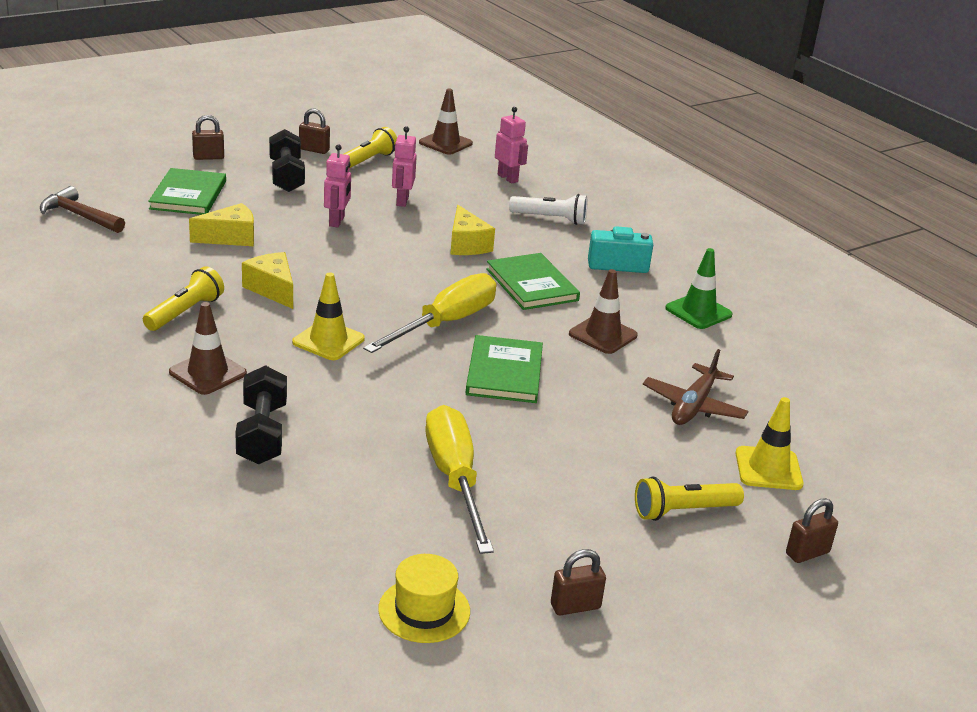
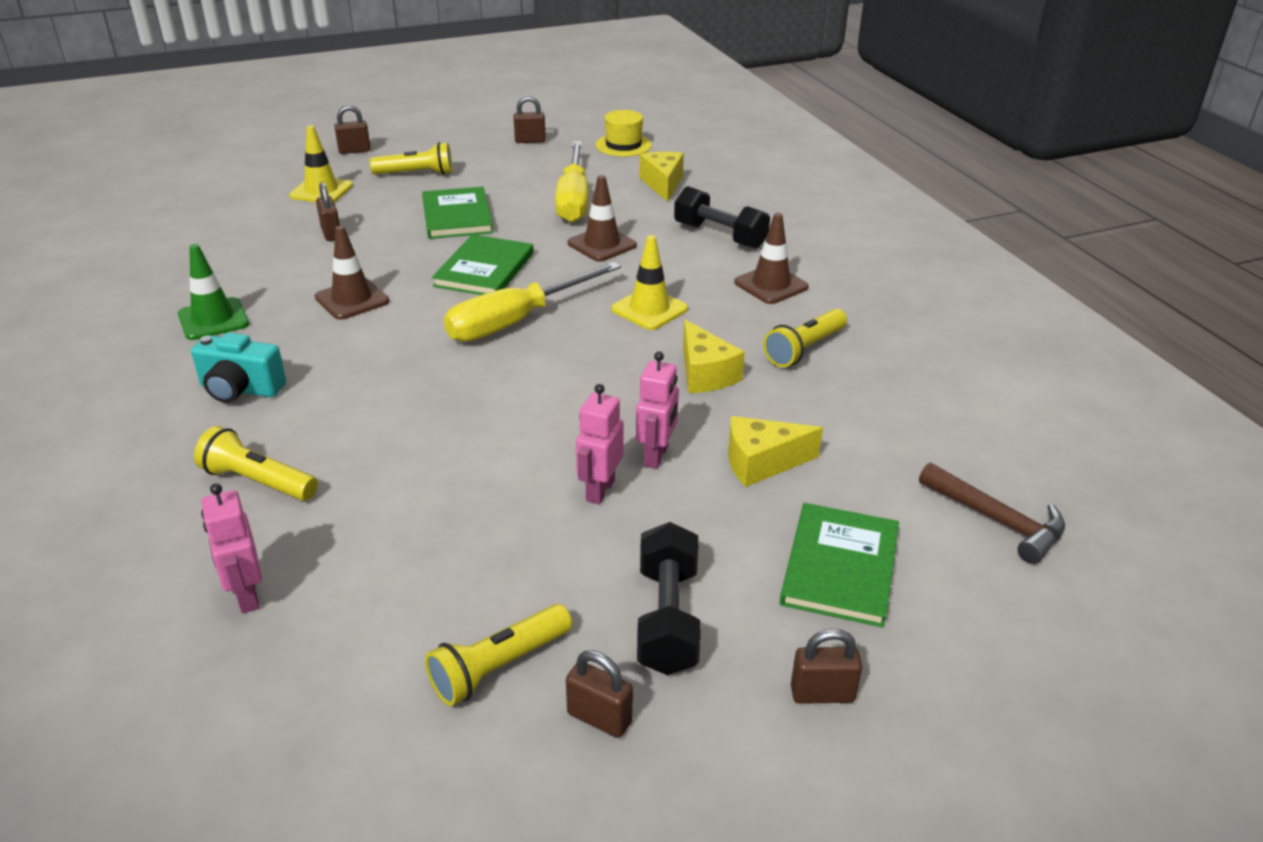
camera: 165 degrees left, 5 degrees up
black dumbbell [235,365,287,464] -> black dumbbell turned 60 degrees counterclockwise [674,186,770,249]
pink robot [392,126,417,207] -> pink robot moved to [636,351,679,469]
brown traffic cone [419,88,473,155] -> brown traffic cone moved to [568,175,637,262]
yellow cheese [450,205,495,255] -> yellow cheese moved to [639,152,684,202]
green book [486,253,580,310] -> green book moved to [422,187,493,239]
white flashlight [509,194,587,225] -> yellow flashlight [194,426,318,501]
brown plane [643,349,748,425] -> brown padlock [316,182,340,241]

